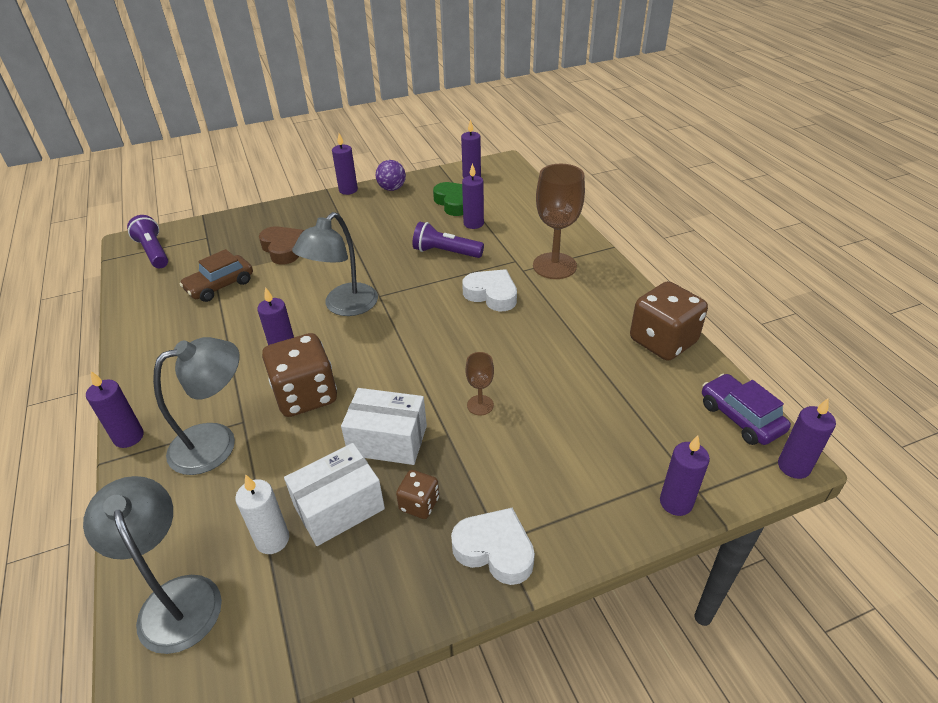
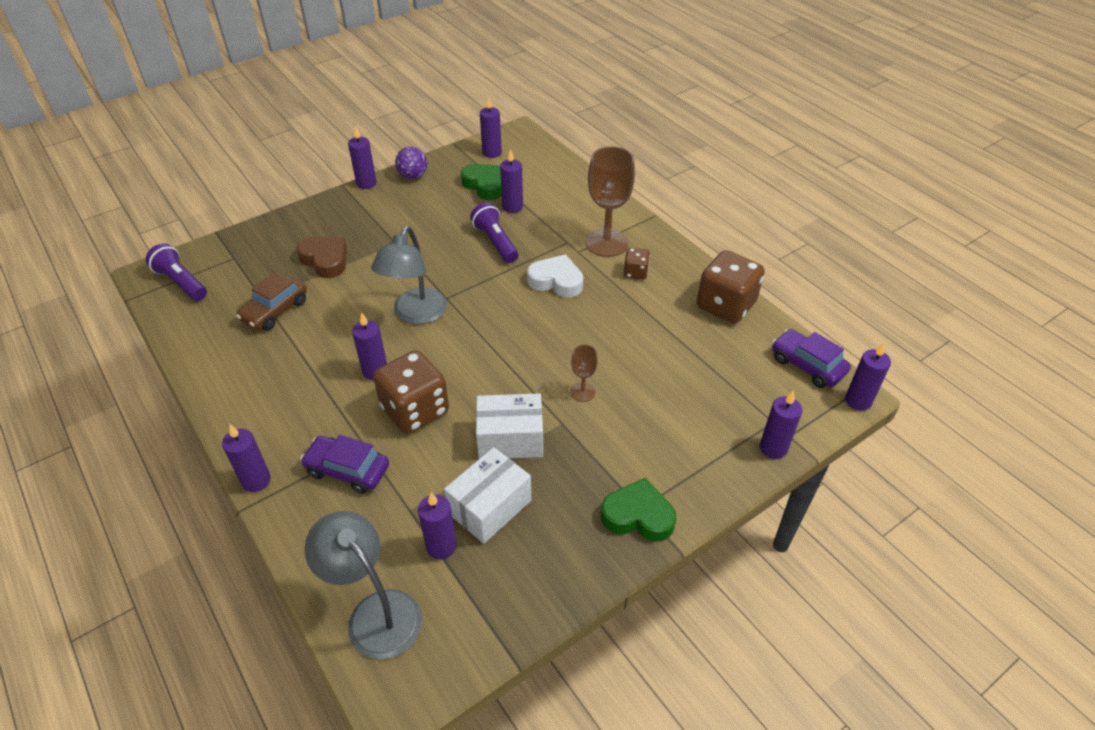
camera: 15 degrees left, 5 degrees up
grey lamp [153,337,240,475] -> purple car [300,435,389,494]
white candle [235,474,289,554] -> purple candle [418,492,457,559]
brown dice [396,470,439,519] -> brown dice moved to [624,248,650,280]
purple flashlight [412,222,484,258] -> purple flashlight turned 60 degrees clockwise [470,202,518,263]
white heart [451,508,535,585] -> green heart [601,478,676,542]

